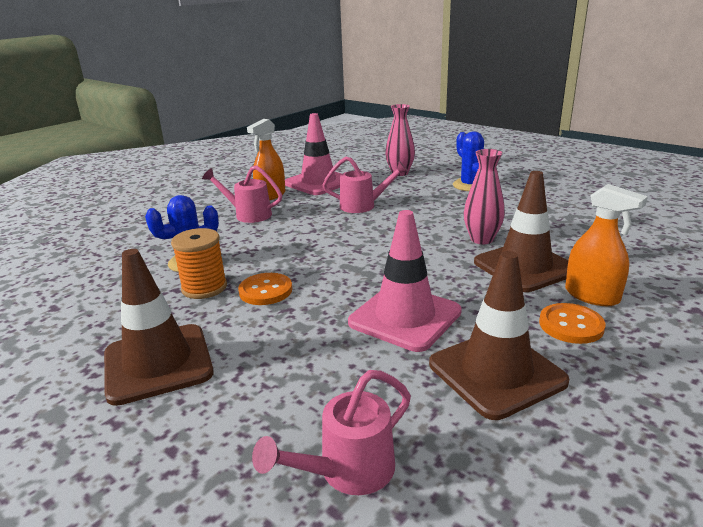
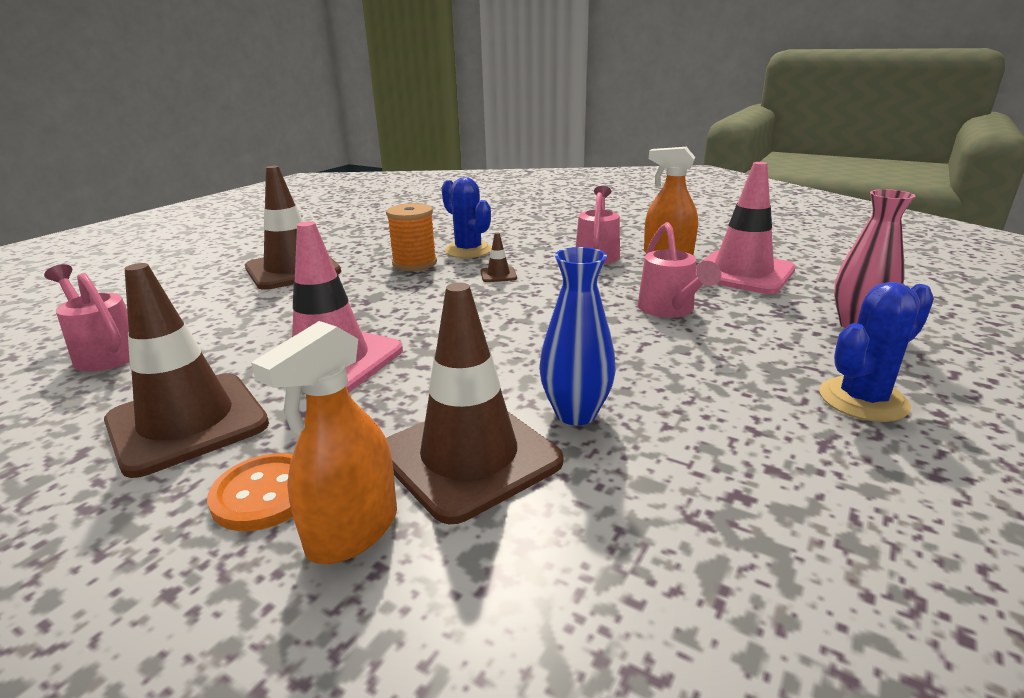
camera: 80 degrees right, 0 degrees up
orange button [238,273,292,305] -> none
pink vase [464,149,505,244] -> blue vase [539,247,616,425]
none -> brown traffic cone [480,232,517,282]

